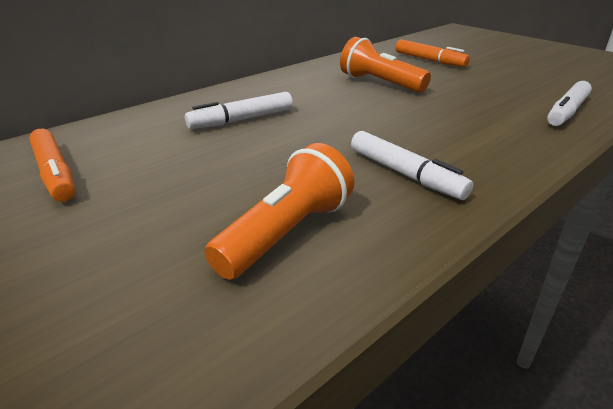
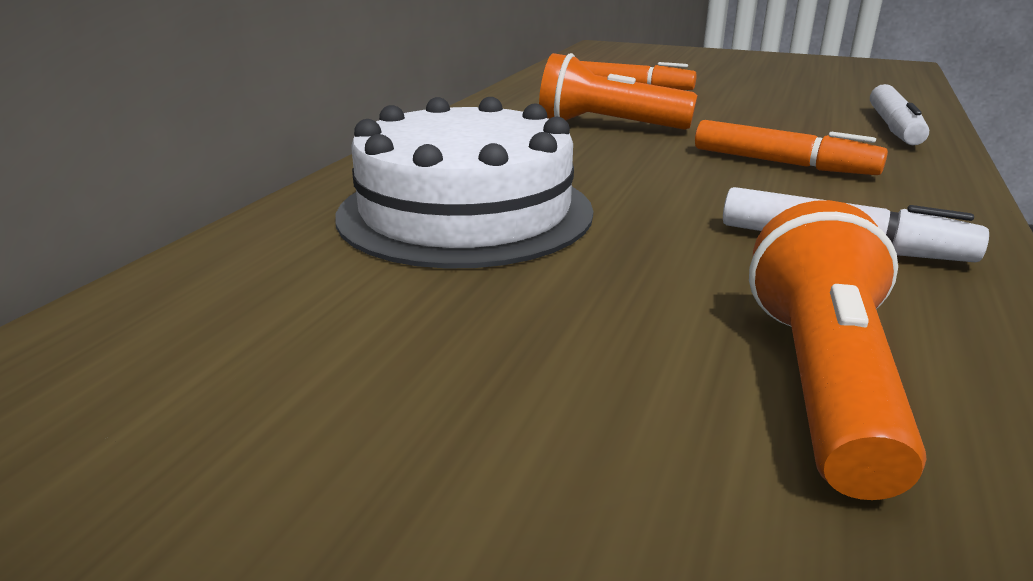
camera: 25 degrees left, 5 degrees down
orange marker [29,129,75,202] -> orange marker moved to [695,120,888,175]
white marker [185,92,293,129] -> white cake [335,97,593,269]

